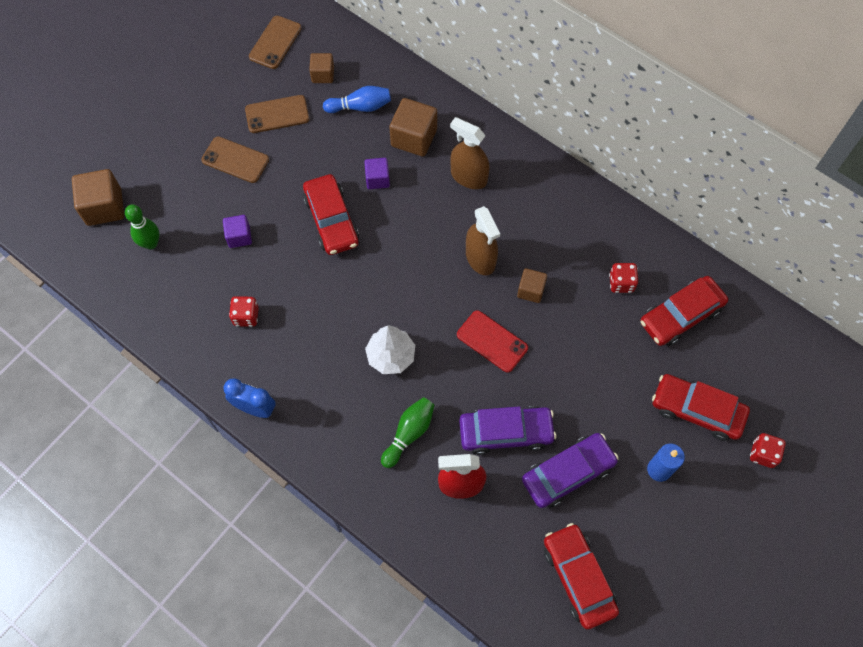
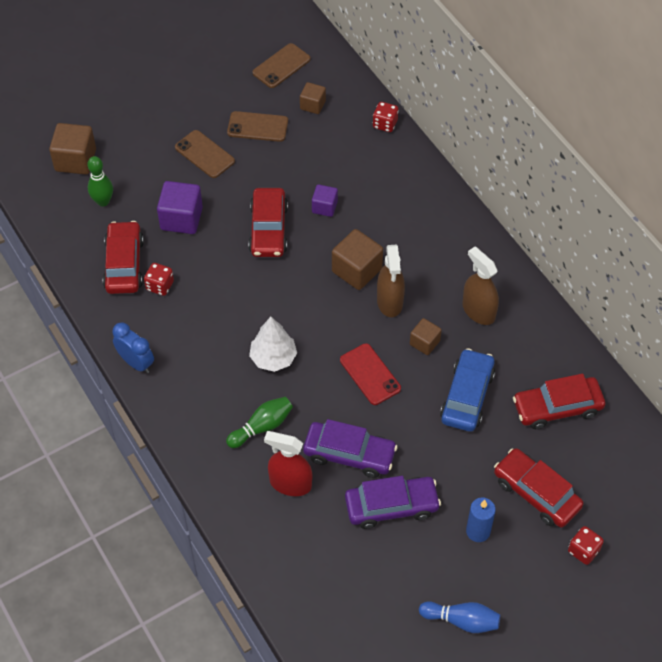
camera: 20 degrees right, 10 degrees down
purple cube [223,215,252,248] -> purple cube [157,181,203,234], size x1.68
blue bowling pin [323,86,391,113] -> blue bowling pin moved to [419,601,500,633]
brown cube [390,98,437,156] -> brown cube moved to [332,229,383,290]
brown spray bottle [450,117,490,189] -> brown spray bottle moved to [462,247,499,325]
red car [544,523,619,629] -> red car moved to [103,221,144,294]
red dice [609,263,638,293] -> red dice moved to [373,102,399,132]
none -> blue car [440,348,495,432]

